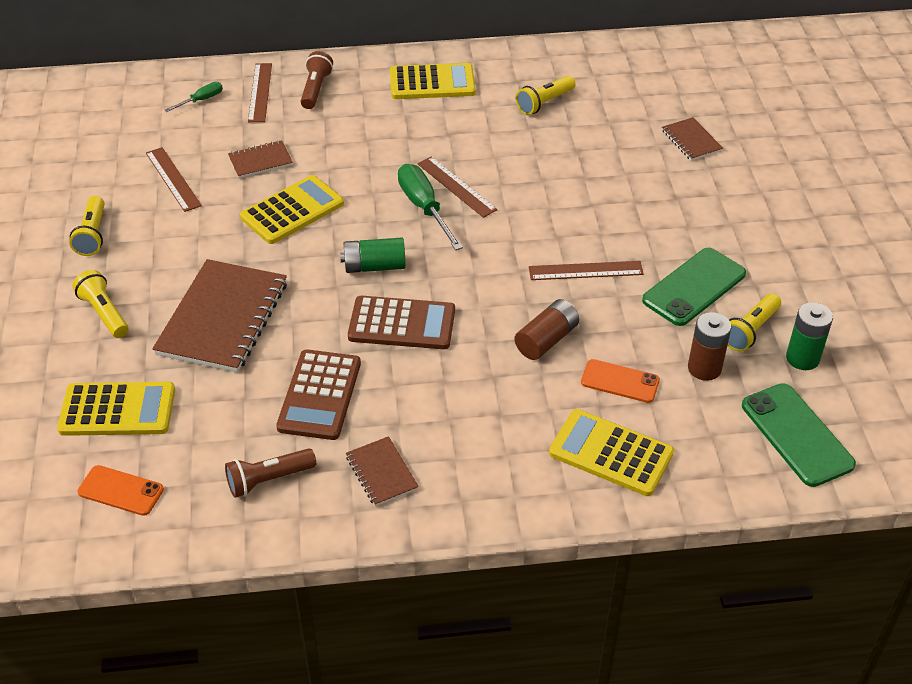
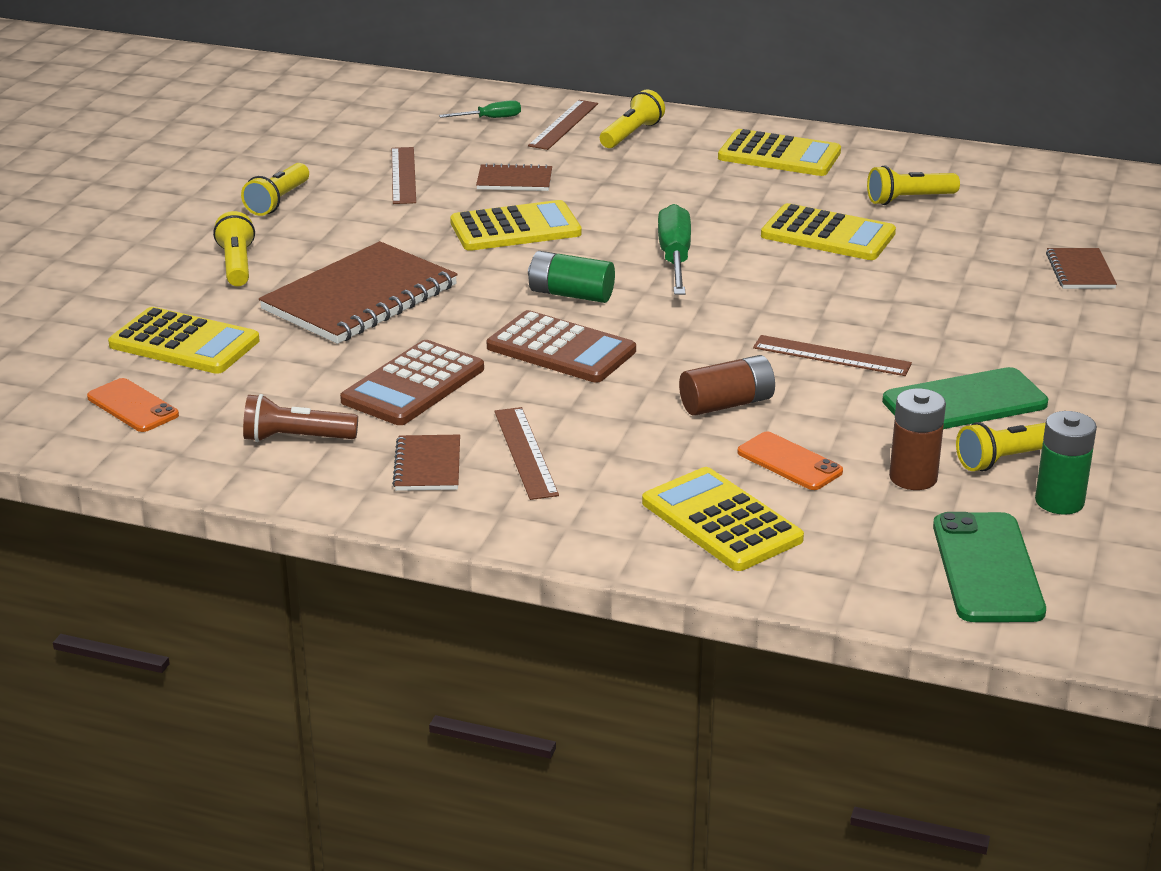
camera: 25 degrees right, 15 degrees down
brown flashlight [301,51,333,109] -> yellow flashlight [600,89,665,148]
brown ruler [417,156,497,218] -> brown ruler moved to [494,407,559,500]
none -> yellow calculator [761,203,896,260]

